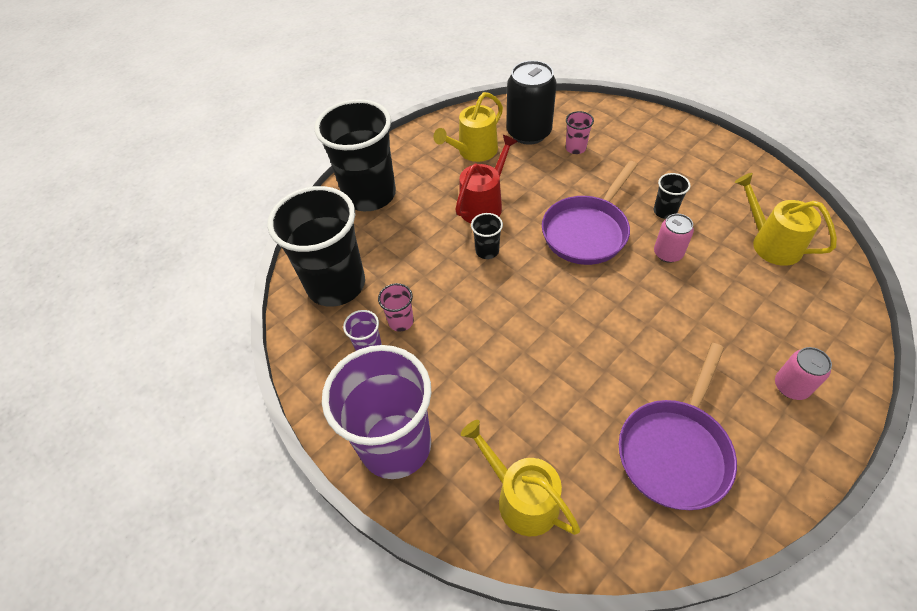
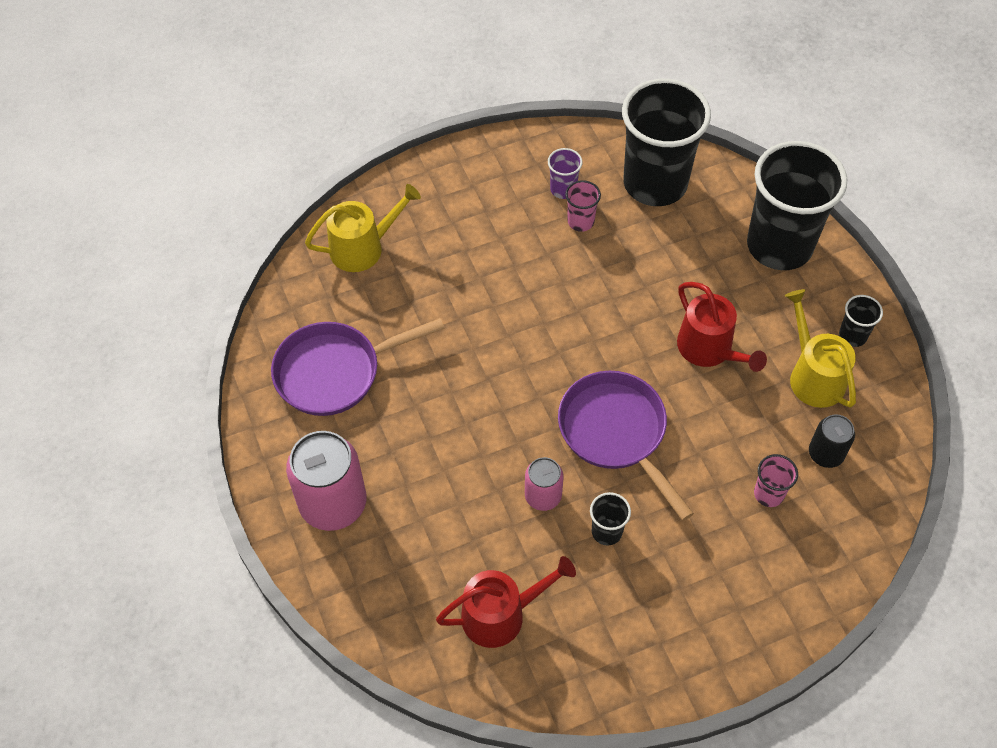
camera: 110 degrees right, 5 degrees up
purple cup [322,345,431,479] -> none
black cup [471,213,503,259] -> black cup moved to [839,295,883,347]
black can [506,60,557,145] -> black can [809,414,855,468], size x0.55
purple pan [619,343,737,510] -> purple pan turned 75 degrees counterclockwise [271,318,445,416]
yellow watering can [735,173,837,266] -> red watering can [436,556,576,648]
pink can [775,347,832,400] -> pink can [286,431,366,531], size x1.83

